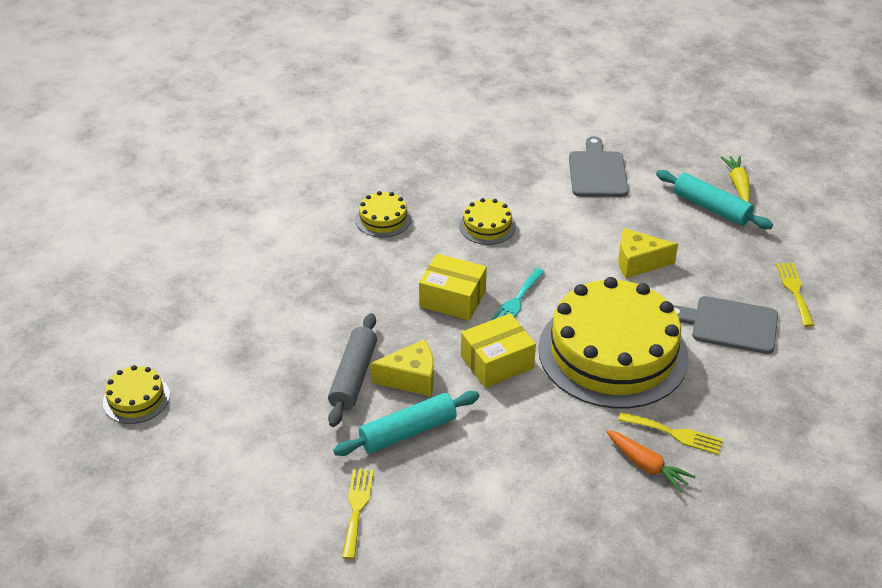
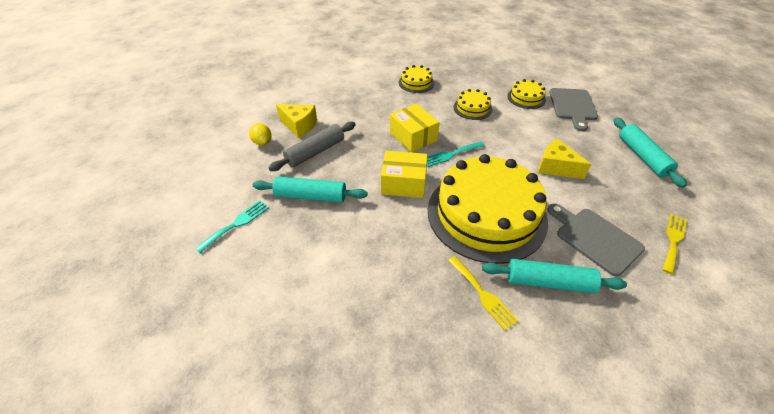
camera: 35 degrees right, 5 degrees up
yellow cake [103,365,170,424] -> yellow cake moved to [507,79,546,109]
yellow fork [342,468,374,559] -> turquoise fork [195,200,269,253]
yellow cheese [370,340,434,396] -> yellow cheese moved to [276,104,317,138]
grey cutting board [569,136,629,197] -> grey cutting board turned 150 degrees clockwise [549,88,598,131]
orange carrot [606,430,696,493] -> none
yellow carrot [721,156,750,202] -> none
none -> yellow lemon [249,123,271,146]
none -> turquoise rolling pin [482,259,627,294]

